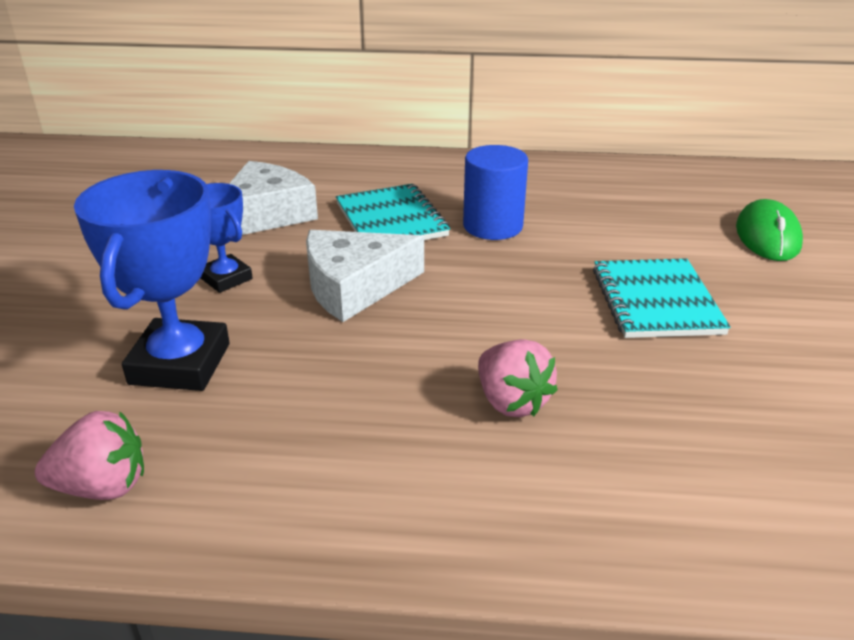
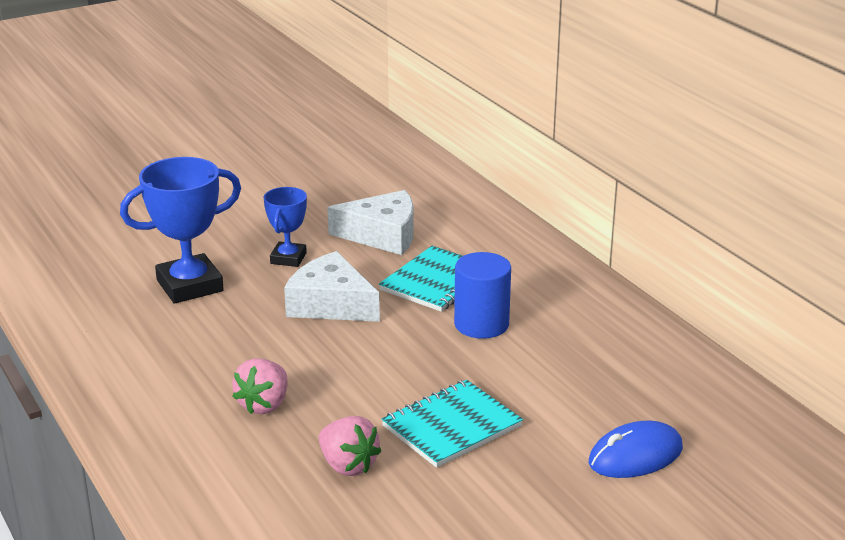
camera: 55 degrees right, 5 degrees down
pink strawberry [35,411,144,500] -> pink strawberry moved to [319,416,381,476]
green mouse [736,199,803,261] -> blue mouse [589,421,683,478]

